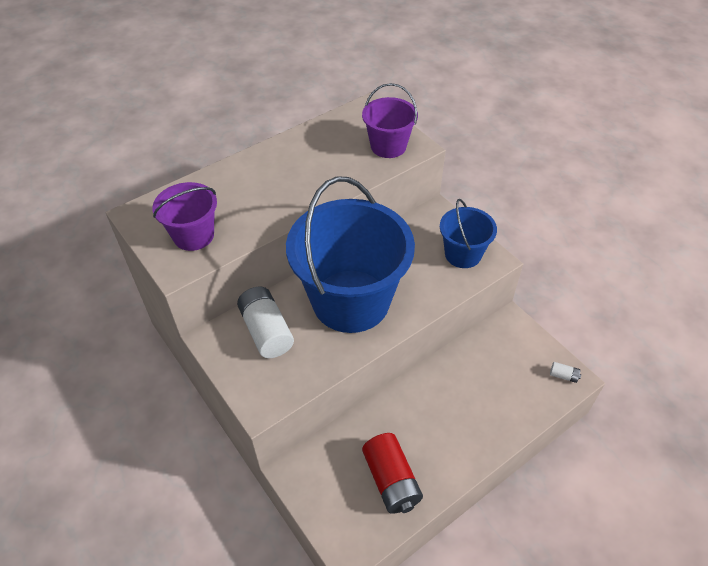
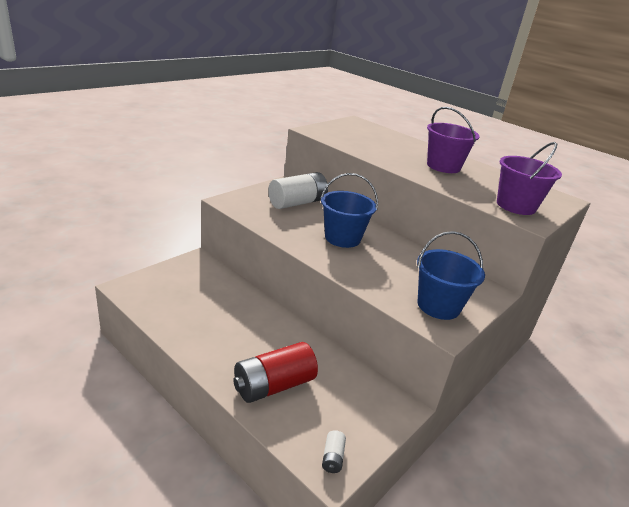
camera: 75 degrees right, 20 degrees down
purple bucket [152,182,217,251] -> purple bucket moved to [427,107,480,173]
blue bucket [286,177,415,333] -> blue bucket [321,173,378,248], size x0.50
red battery [362,433,423,514] -> red battery moved to [233,342,318,403]

